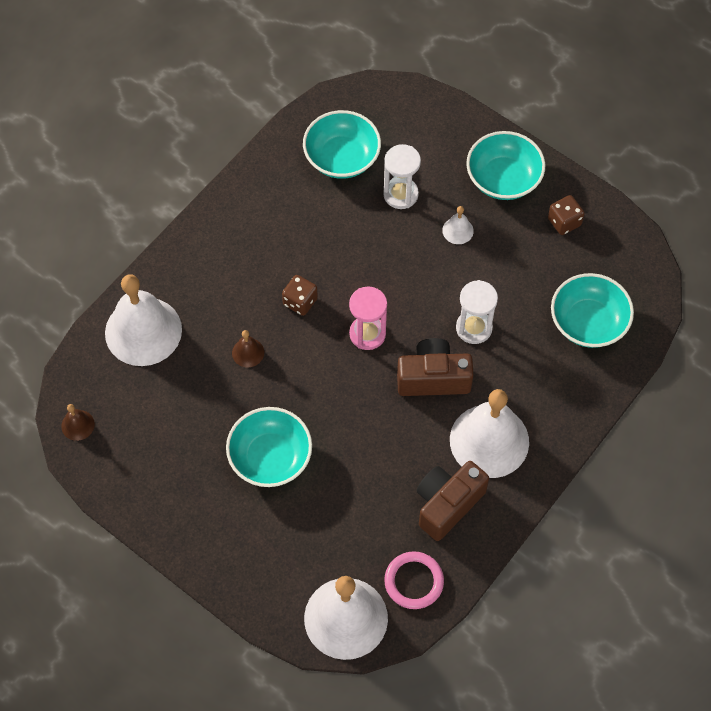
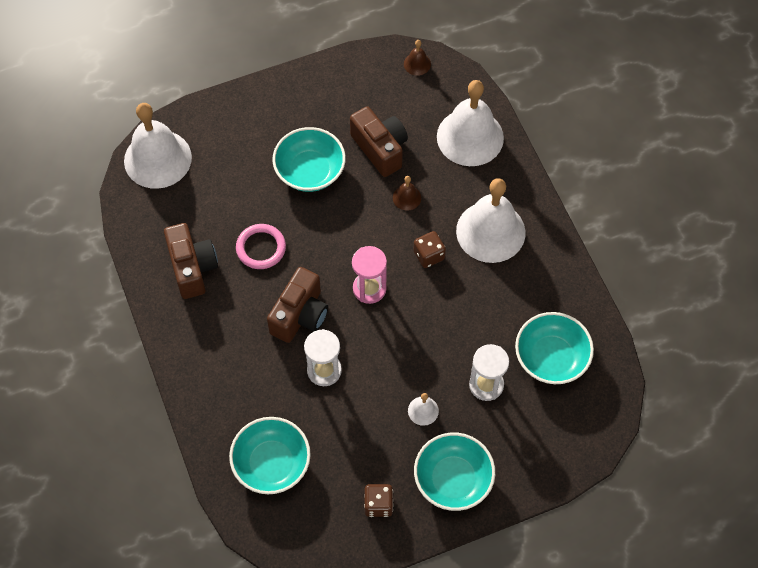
camera: 120 degrees right, 0 degrees up
pink ring [384,551,444,609] -> pink ring moved to [236,224,286,269]
white bell [450,389,529,478] -> white bell moved to [456,178,526,263]
none -> brown camera [350,106,408,177]

